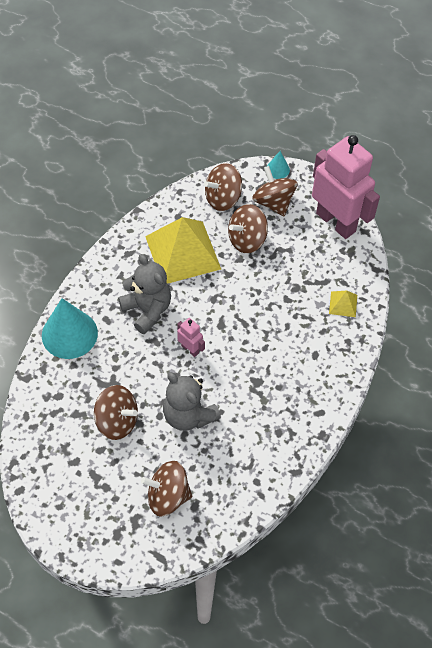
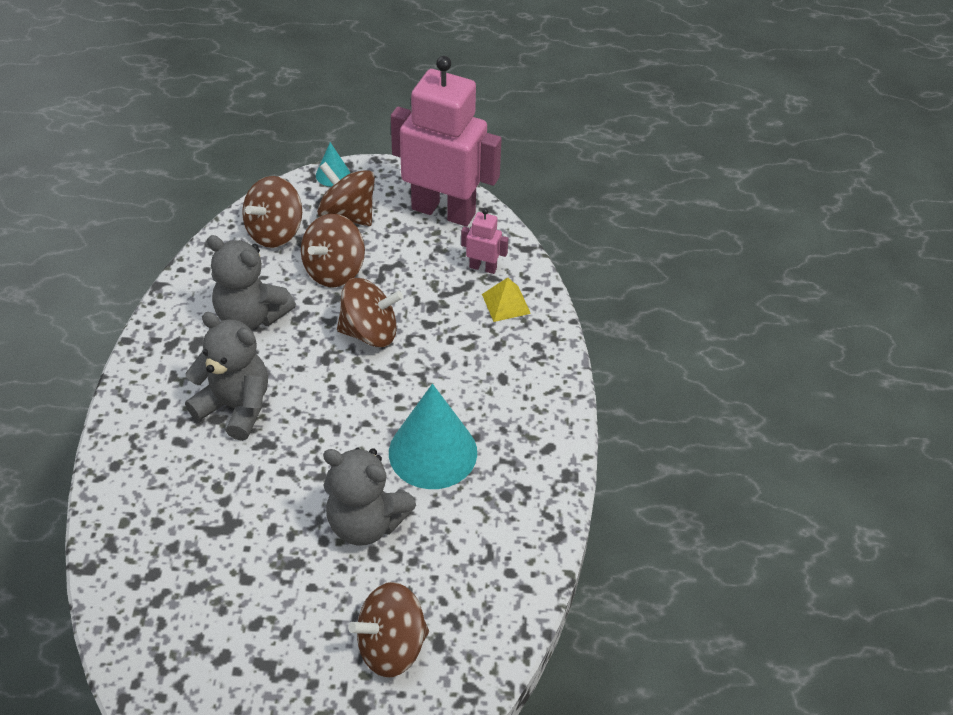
camera: 25 degrees left, 10 degrees down
turquoise cone [42,298,98,359] -> turquoise cone moved to [389,384,477,489]
brown spinning top [94,385,138,440] -> brown spinning top moved to [337,278,403,347]
yellow pyramid [145,217,221,284] -> grey teddy bear [207,235,296,330]
pink robot [177,318,205,357] -> pink robot moved to [461,208,508,274]

